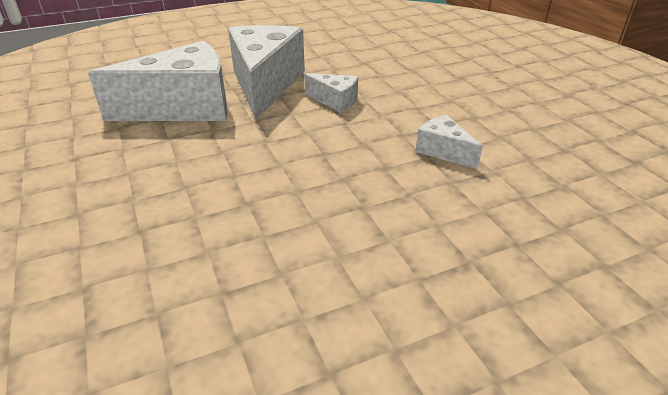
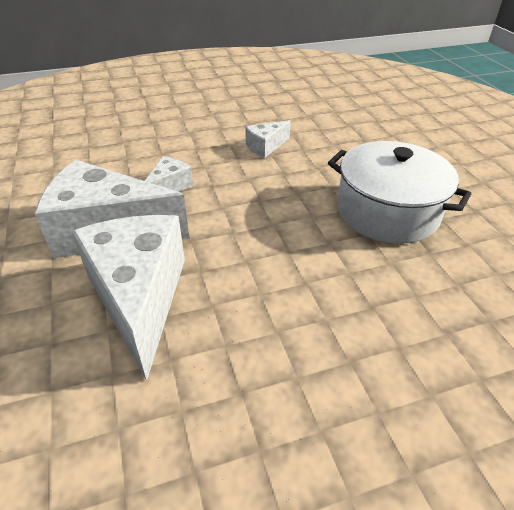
camera: 85 degrees left, 5 degrees up
none -> white pot [328,141,471,244]

